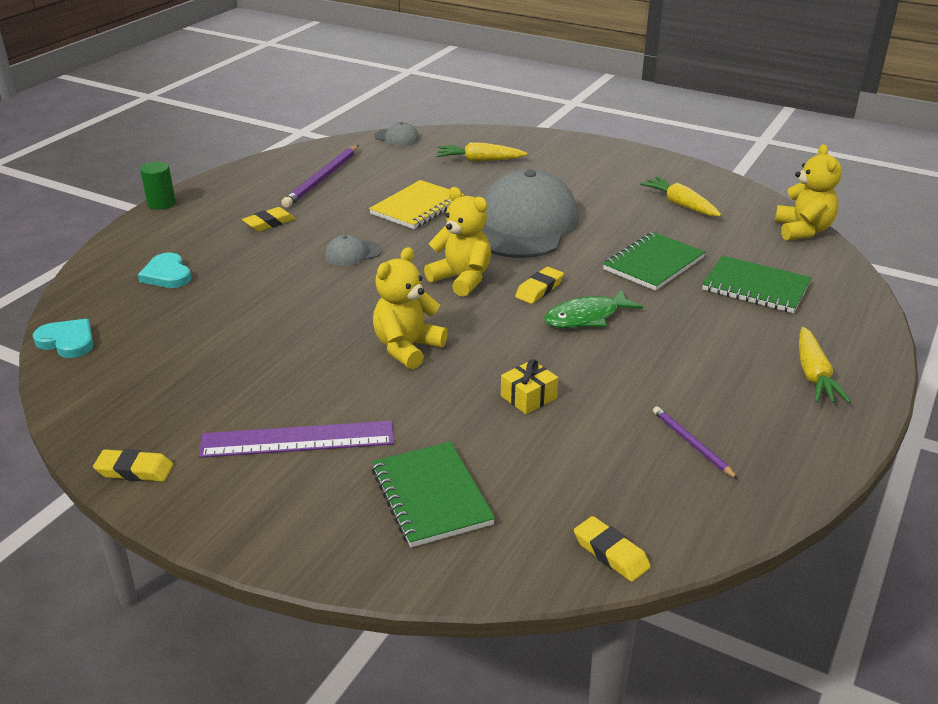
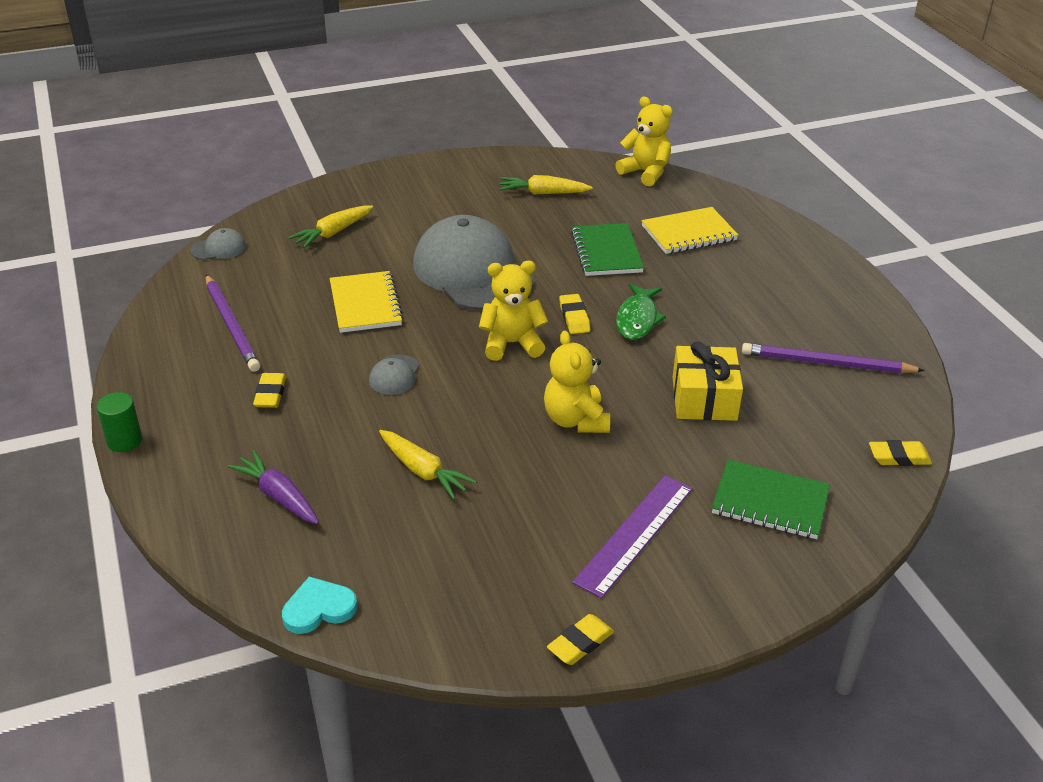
camera: 50 degrees left, 5 degrees up
turquoise heart [138,253,191,288] -> purple carrot [227,450,319,524]
yellow gift [501,359,558,414] -> yellow gift [673,341,743,421], size x1.76
purple pencil [653,407,738,479] -> purple pencil [742,343,925,373], size x1.79
green notebook [702,255,812,313] -> yellow notebook [642,207,738,254]
yellow carrot [799,327,851,403] -> yellow carrot moved to [379,430,477,499]

